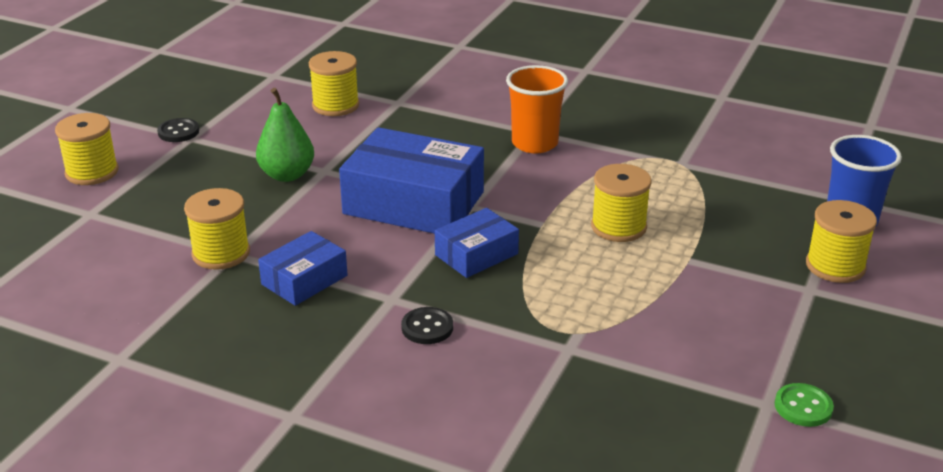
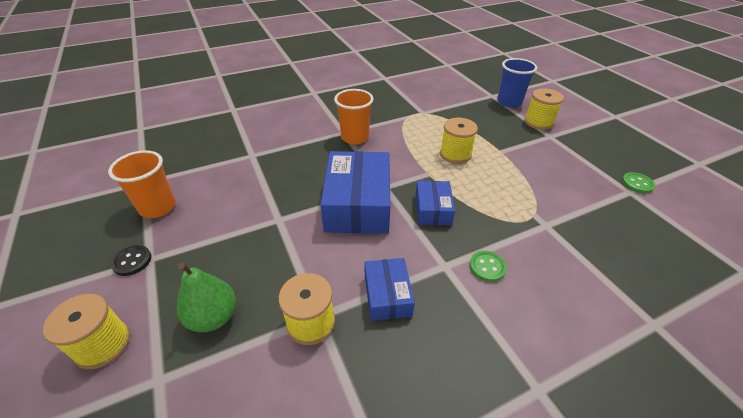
camera: 50 degrees left, 10 degrees up
green pear [256,88,314,182] -> green pear moved to [177,263,236,332]
yellow spool [309,51,359,116] -> none
blue box [339,127,484,234] -> blue box turned 60 degrees counterclockwise [320,151,390,234]
black button [401,307,453,344] -> green button [469,251,507,282]
none -> orange cup [108,150,176,218]

